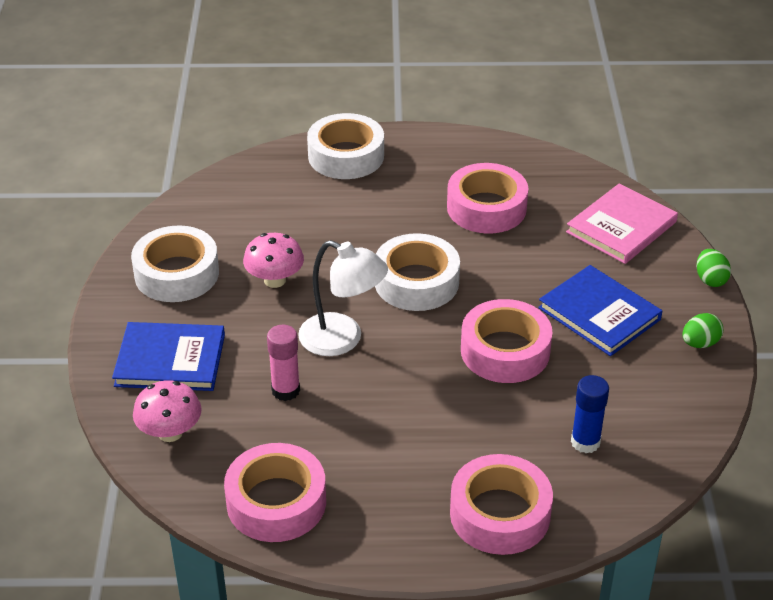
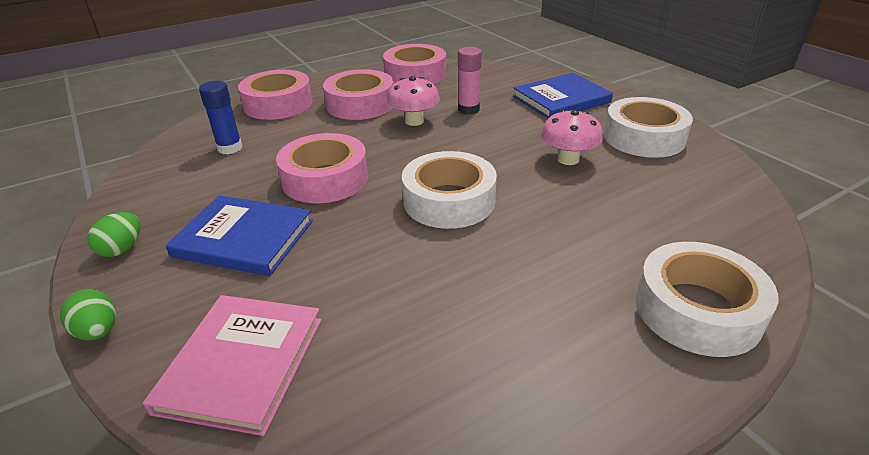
camera: 150 degrees right, 5 degrees down
pink mushroom [133,380,202,442] -> pink mushroom moved to [387,76,440,126]
white lamp [298,240,388,356] -> none
pink tape [447,163,528,233] -> pink tape moved to [323,69,394,120]

